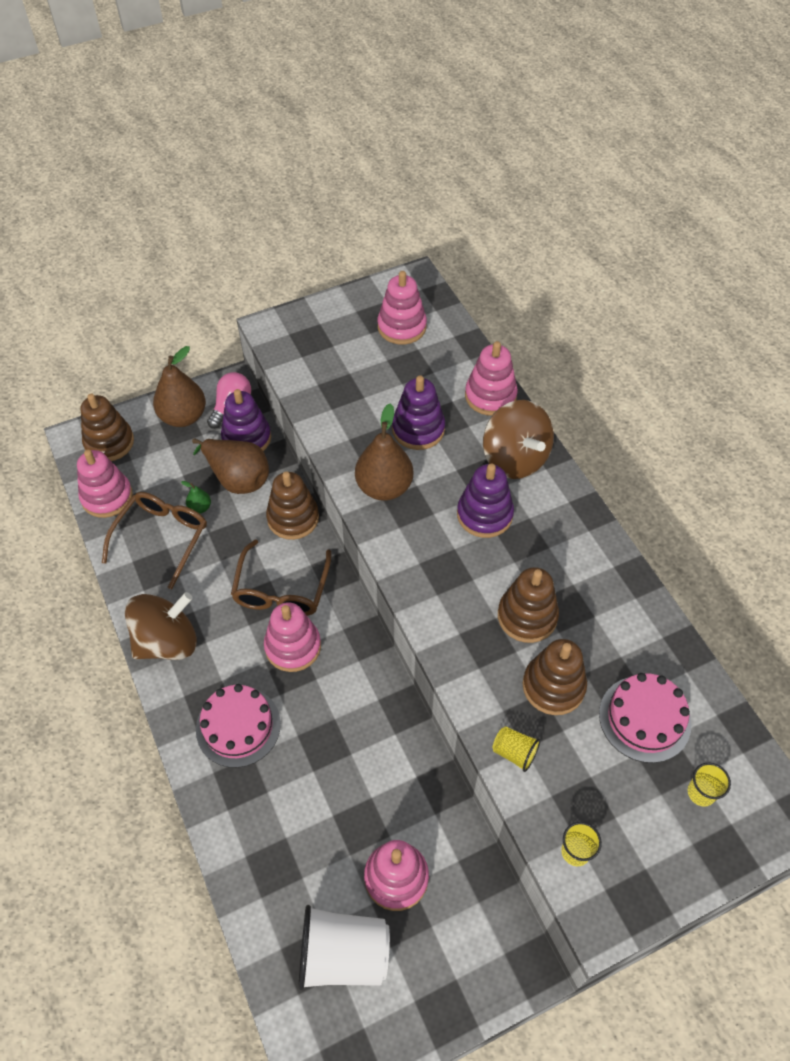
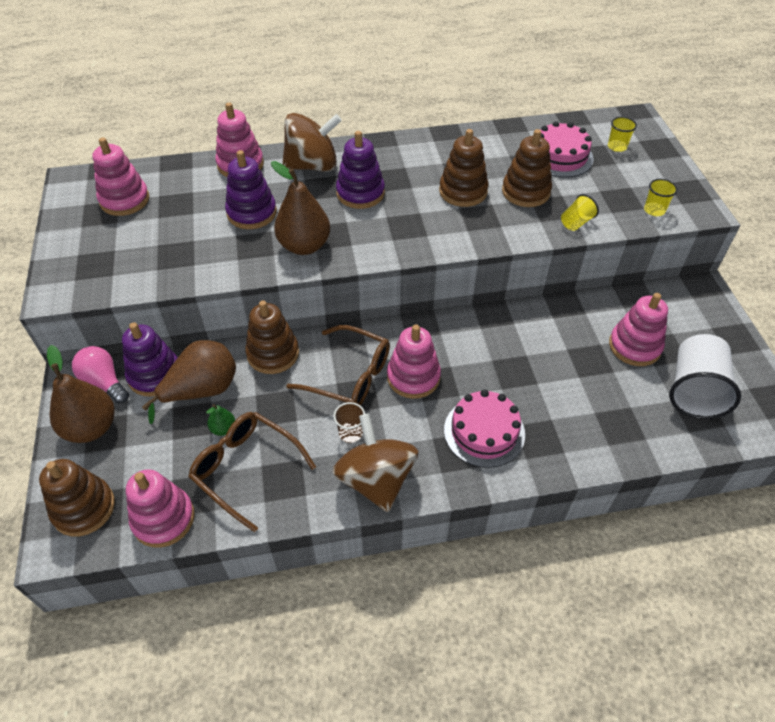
camera: 75 degrees left, 5 degrees down
none -> brown cup [334,402,365,443]

